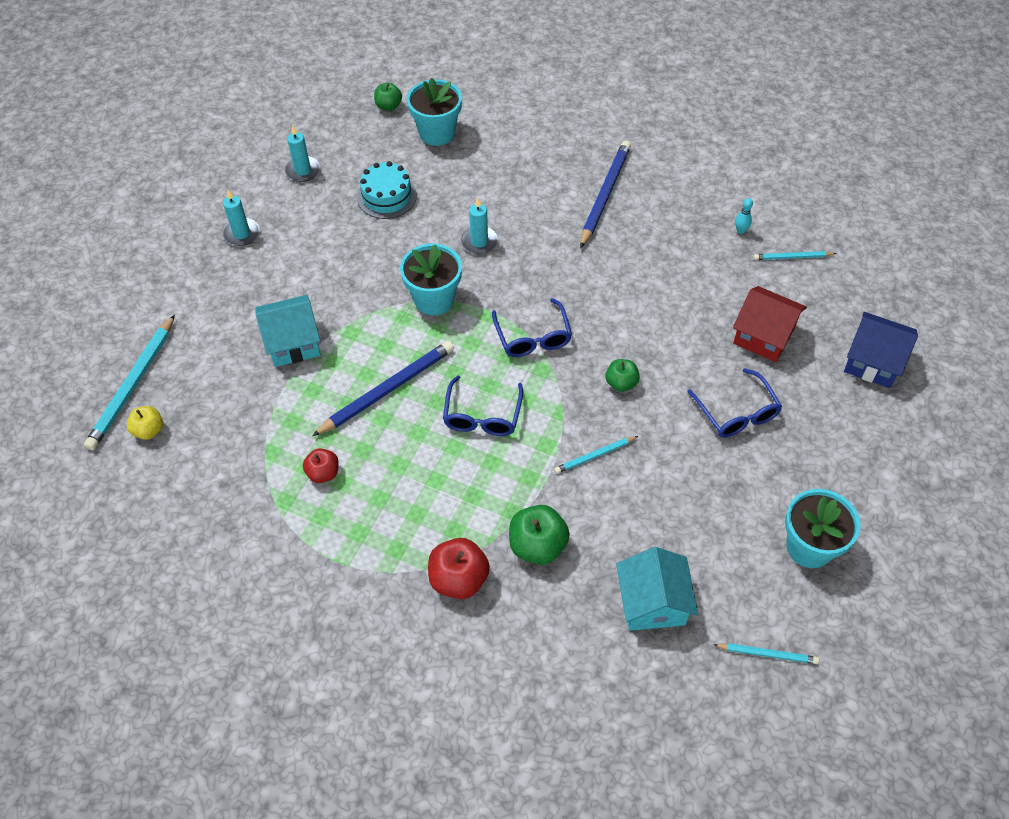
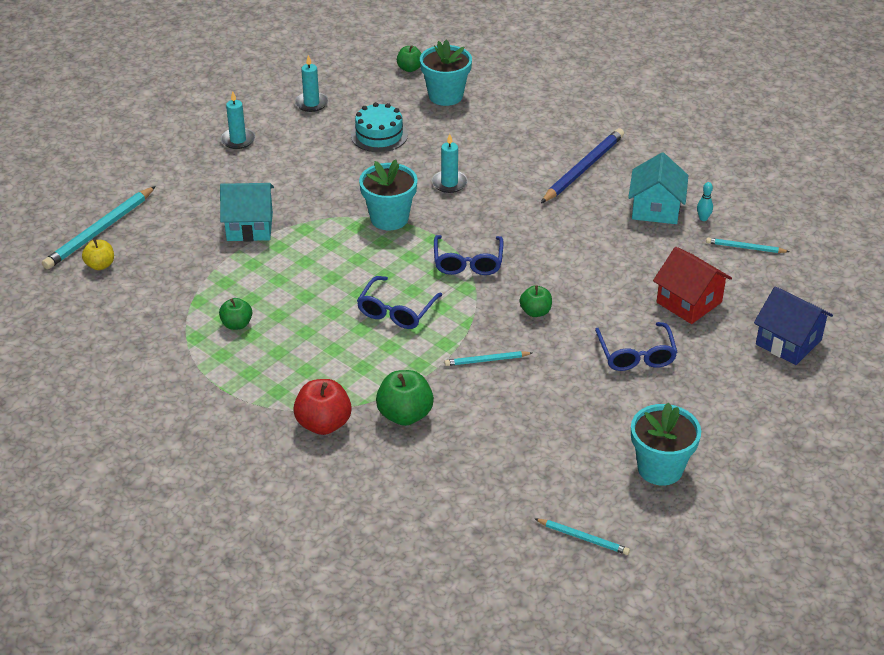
camera: 15 degrees right, 15 degrees down
red apple [303,448,339,483] -> green apple [219,298,252,330]
blue pencil [312,341,454,436] -> none
turquoise house [616,547,698,631] -> turquoise house moved to [628,152,688,224]

